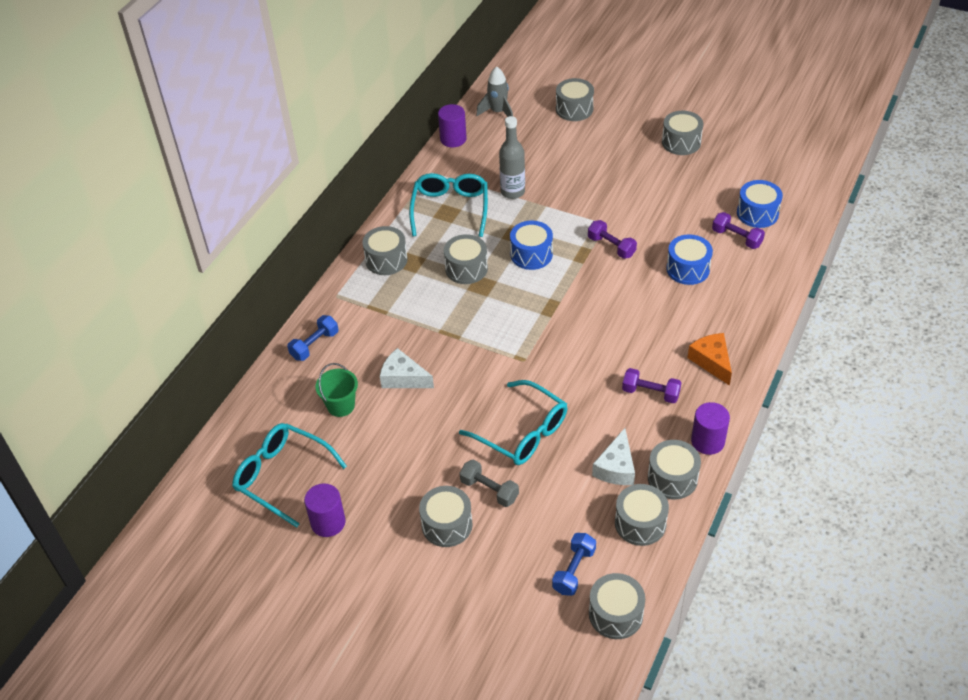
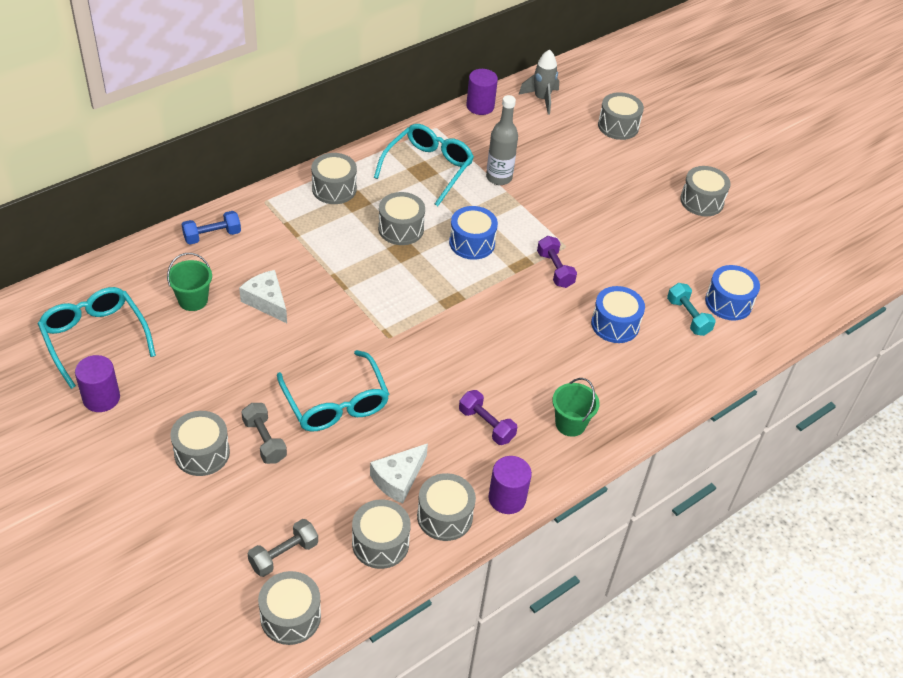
camera: 20 degrees right, 0 degrees up
blue dumbbell [552,533,596,596] -> grey dumbbell [248,519,318,577]
orange cheese [687,333,732,386] -> green bucket [552,378,600,437]
purple dumbbell [712,212,765,249] -> turquoise dumbbell [667,283,716,336]

